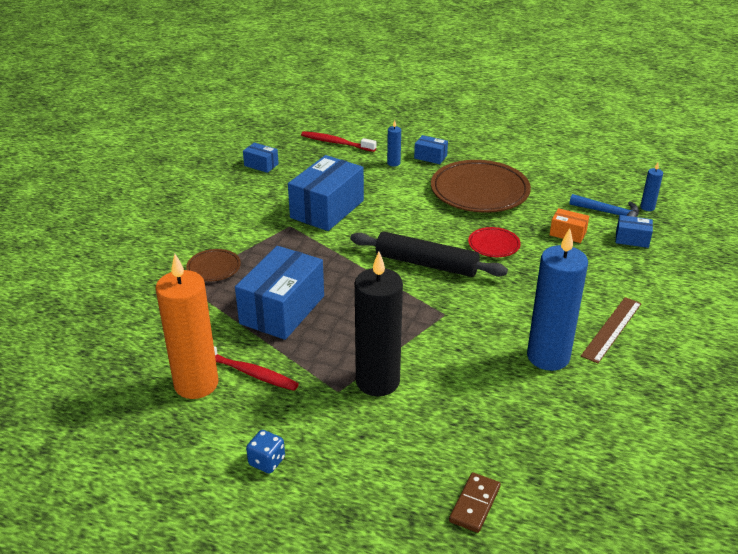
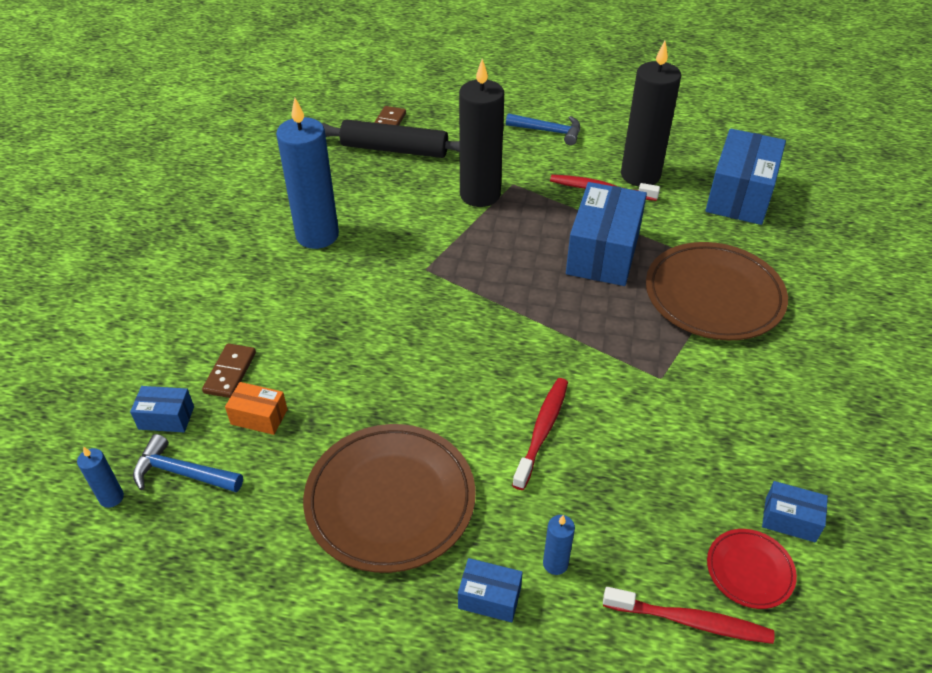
camera: 170 degrees right, 10 degrees up
orange candle [156,254,218,399] -> black candle [621,41,681,186]
brown plate [186,249,241,281] -> brown plate [646,242,788,340], size x2.09
blue dice [246,430,285,474] -> blue hammer [506,113,580,145]
blue box [288,155,364,231] -> blue box moved to [705,129,786,225]
black rolling pin [350,231,508,277] -> black rolling pin moved to [321,119,460,158]
red plate [468,227,521,257] -> red plate moved to [707,529,797,609]
brown ruler [581,297,642,364] -> none
none -> brown domino [202,343,256,398]
none -> red toothbrush [512,378,568,490]

